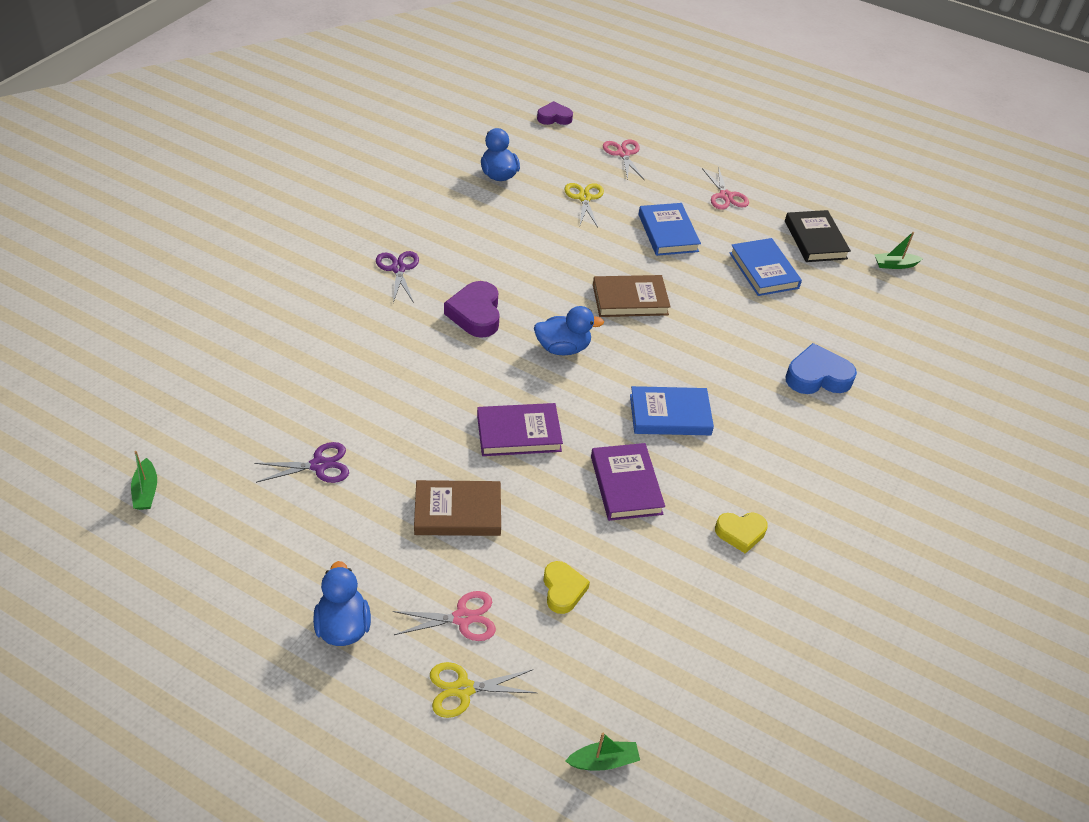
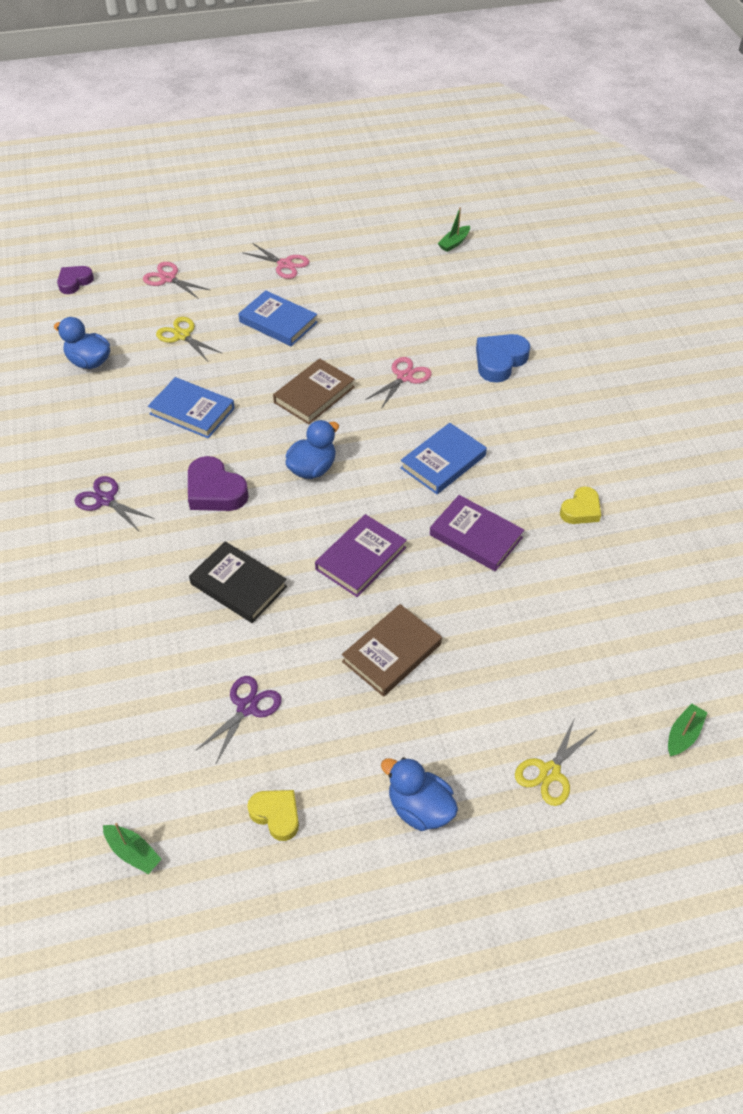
camera: 40 degrees left, 5 degrees up
pink scissors [392,591,496,641] -> pink scissors moved to [365,357,432,409]
yellow heart [543,561,590,614] -> yellow heart moved to [247,790,299,841]
blue book [730,238,802,296] -> blue book moved to [148,377,235,438]
black book [785,210,851,262] -> black book moved to [189,541,287,623]

